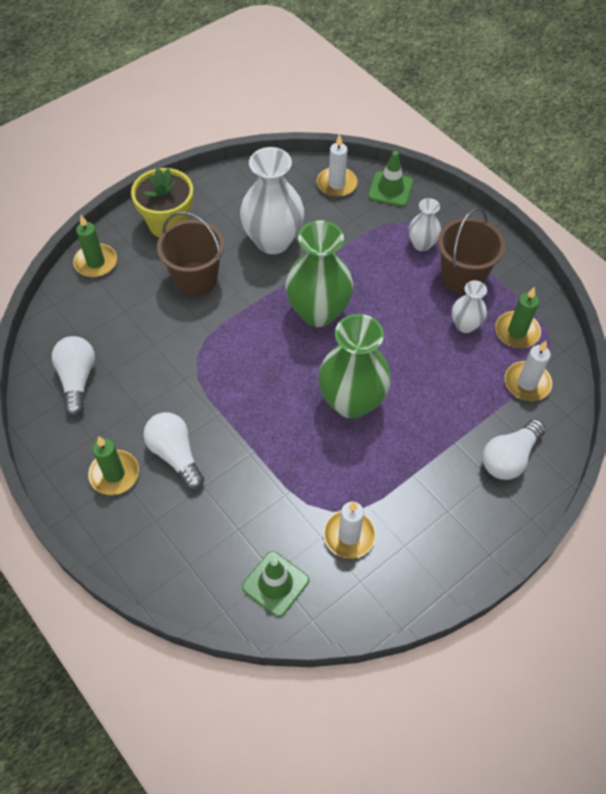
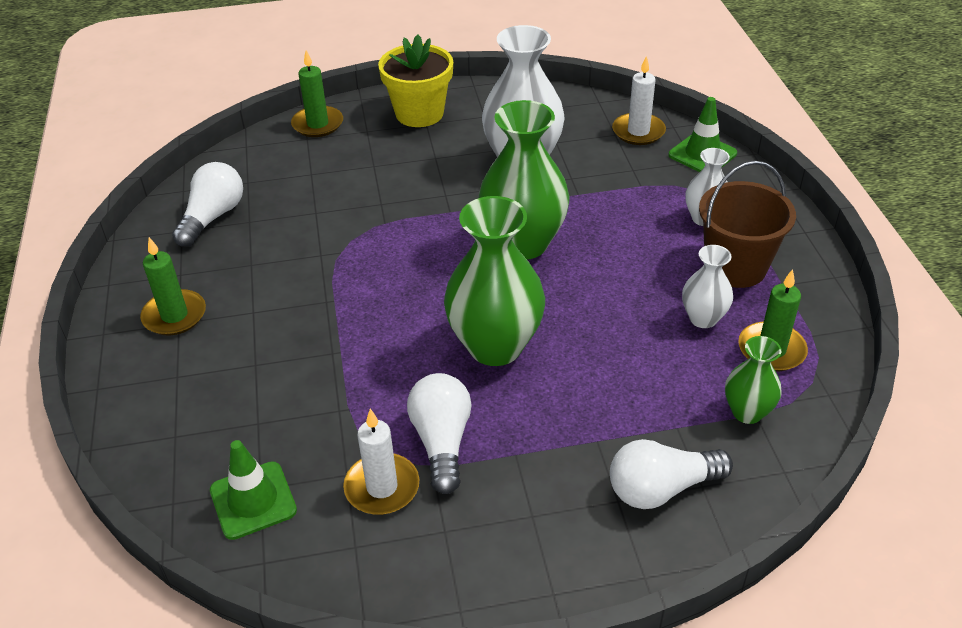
camera: 30 degrees right, 15 degrees down
white light bulb [143,412,204,490] -> white light bulb moved to [407,373,472,494]
brown bucket [157,212,224,296] -> none
white candle [505,341,552,401] -> green vase [725,336,782,424]

